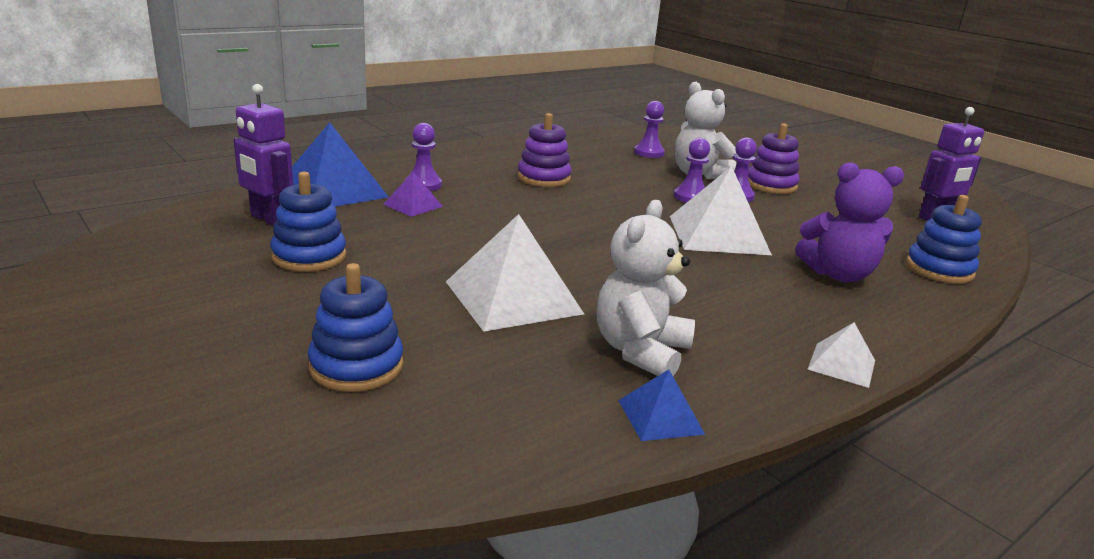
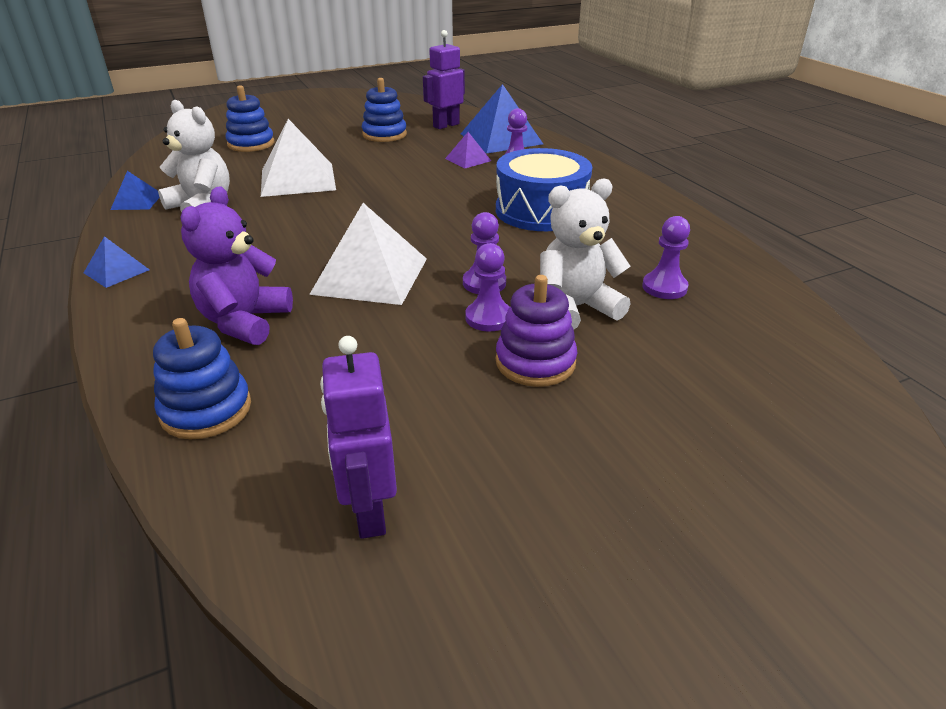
camera: 105 degrees right, 10 degrees up
purple stacking toy [517,113,571,187] -> blue drum [496,148,592,231]
white pyramid [807,322,875,388] -> blue pyramid [84,236,150,288]

